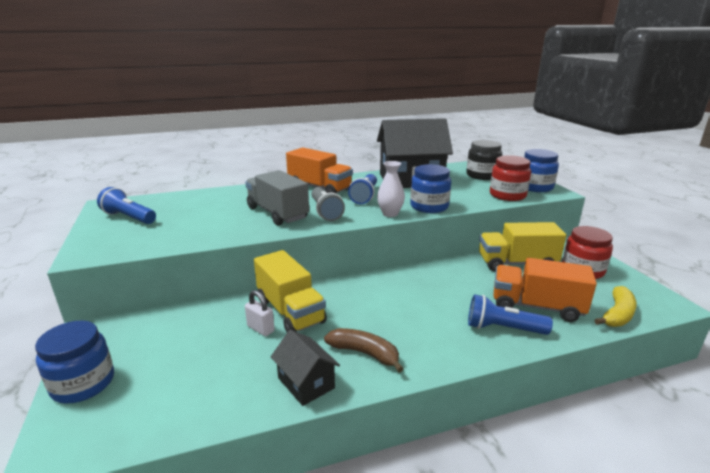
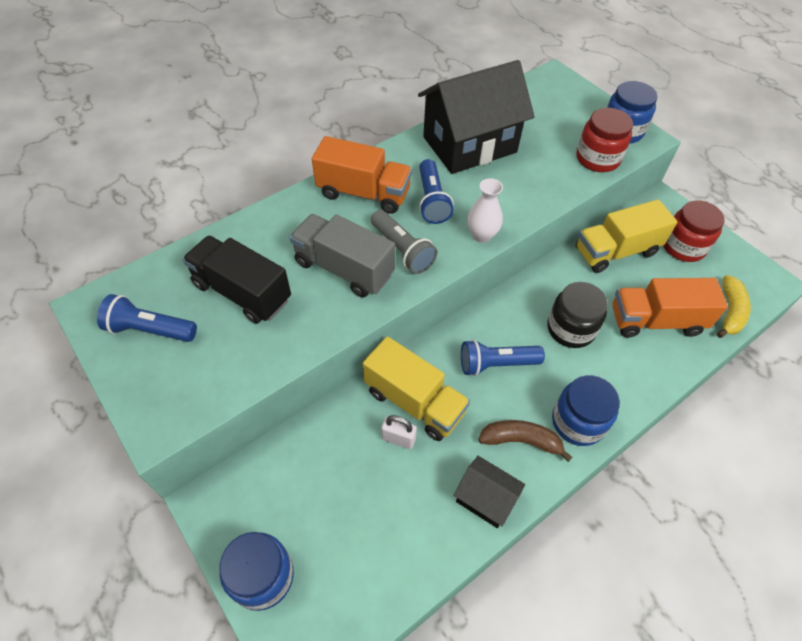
camera: 20 degrees left, 30 degrees up
blue jar [410,164,451,213] -> blue jar moved to [552,375,620,446]
black jar [466,140,502,180] -> black jar moved to [547,282,608,348]
blue flashlight [468,294,553,335] -> blue flashlight moved to [461,340,545,376]
none -> black truck [182,235,291,324]

